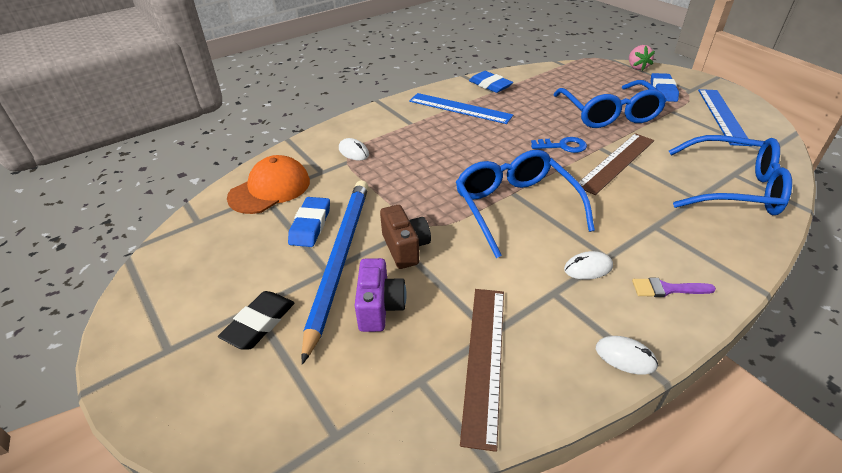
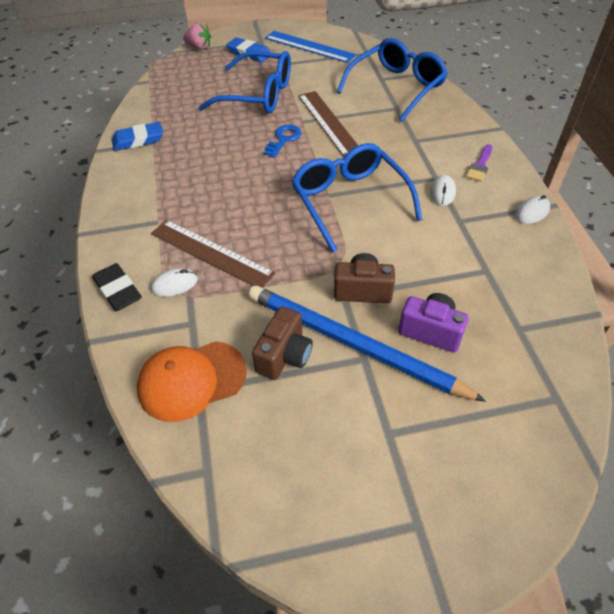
camera: 65 degrees left, 10 degrees up
black eraser [218,291,294,349] -> black eraser moved to [92,263,142,311]
orange cap [227,155,310,214] -> orange cap turned 90 degrees counterclockwise [137,341,247,422]
blue eraser [288,197,330,247] -> brown camera [252,306,313,380]
blue ruler [409,93,513,124] -> none
blue glasses [456,150,595,258] -> blue glasses turned 60 degrees clockwise [291,143,422,253]
brown ruler [460,289,504,452] -> brown ruler moved to [151,220,275,288]

